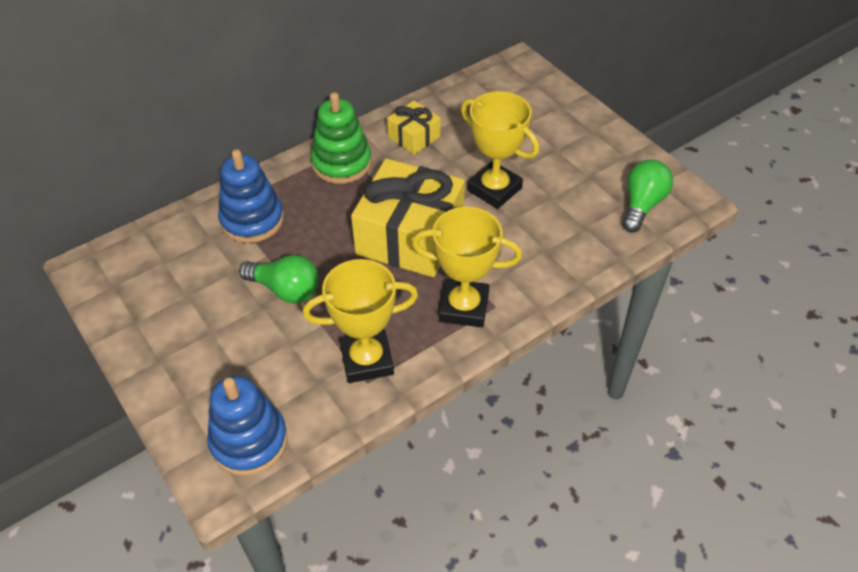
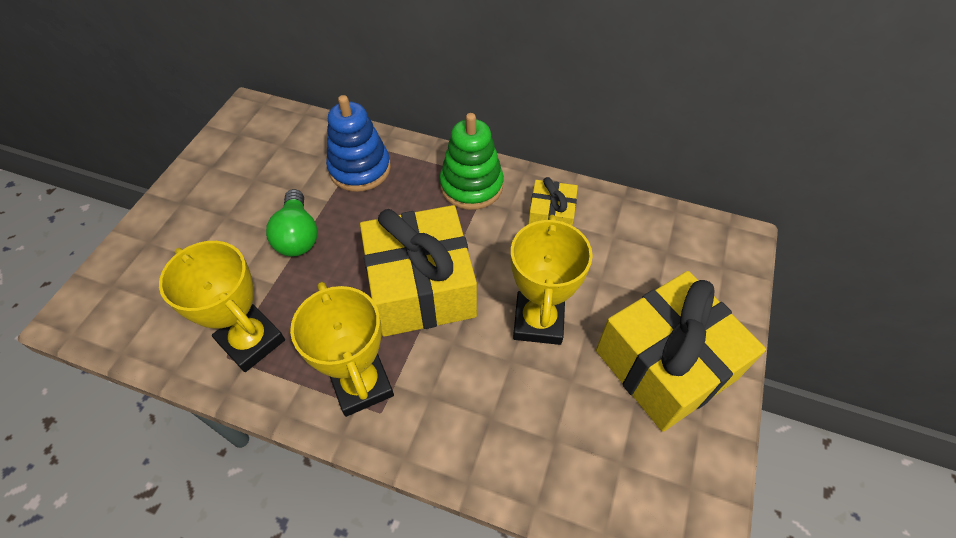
camera: 55 degrees right, 5 degrees up
blue stacking toy [207,376,288,476] -> none
green light bulb [623,160,673,233] -> none
none -> yellow gift [596,271,766,432]

